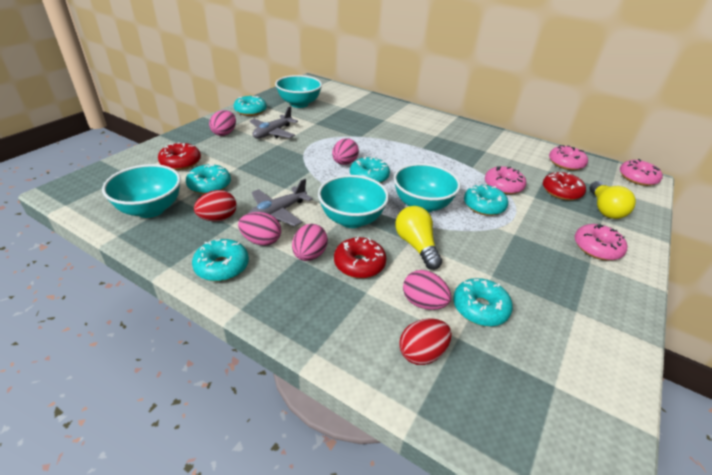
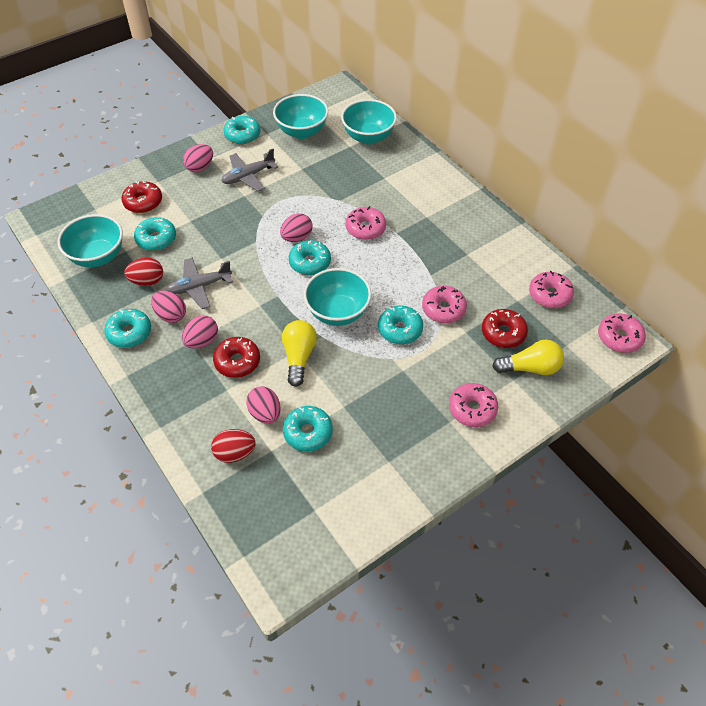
camera: 25 degrees right, 15 degrees up
turquoise bowl [318,175,389,228] -> turquoise bowl moved to [341,99,397,144]
yellow light bulb [589,181,636,219] -> yellow light bulb turned 120 degrees counterclockwise [492,340,564,375]
none -> pink donut [346,206,386,240]

